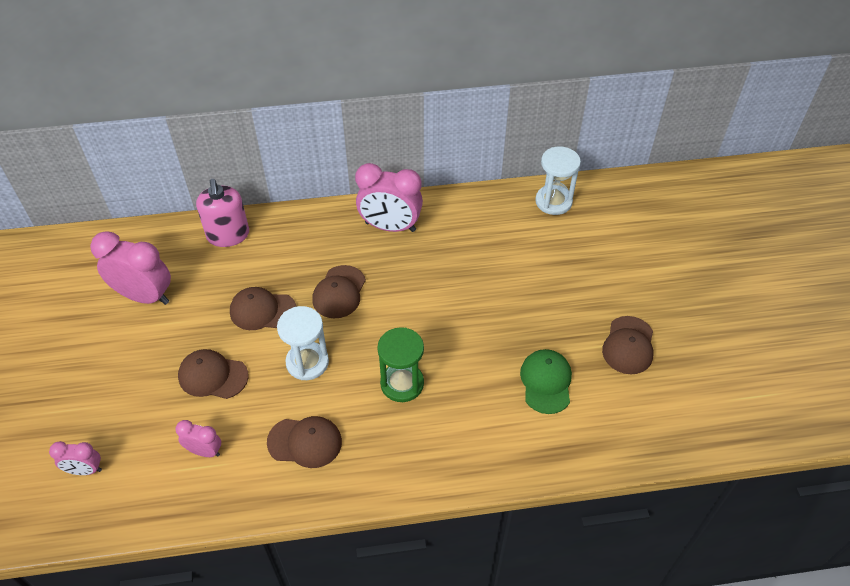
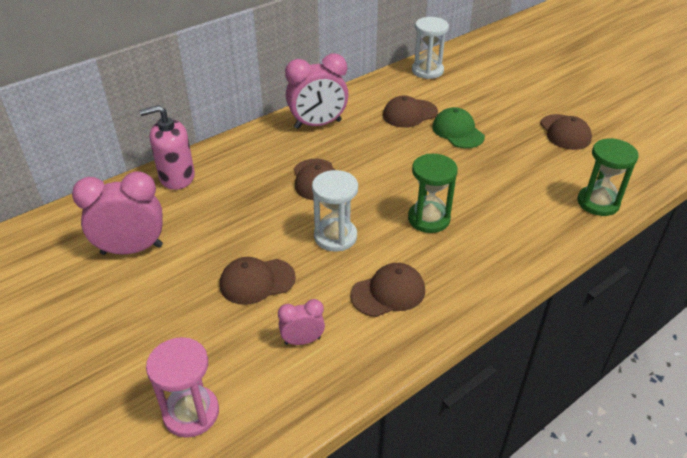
camera: 30 degrees left, 10 degrees down
pink clock [49,441,102,475] -> pink hourglass [146,337,219,438]
pink soap dispenser [196,179,249,247] -> pink soap dispenser turned 120 degrees clockwise [140,105,195,190]
brown cap [230,287,297,330] -> brown cap moved to [383,95,438,128]
green cap [520,349,572,414] -> green cap moved to [432,107,485,148]
none -> green hourglass [578,138,639,216]

